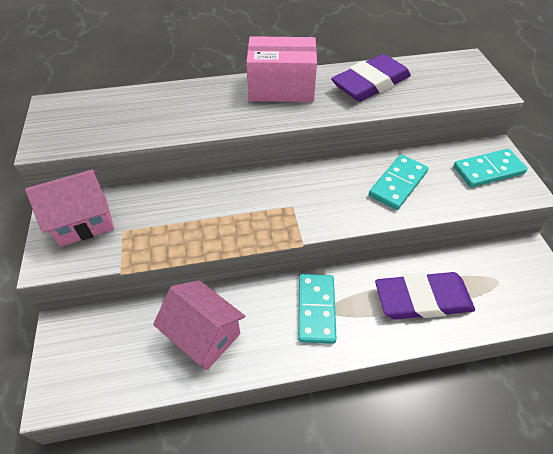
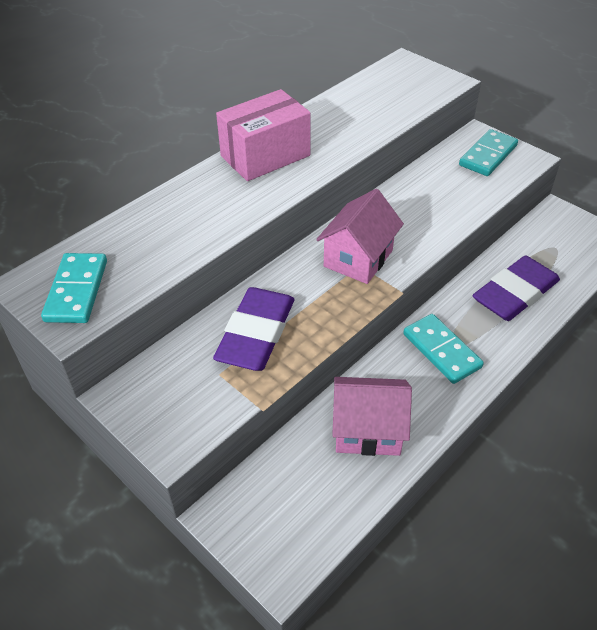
camera: 35 degrees left, 5 degrees down
pink house [25,170,114,247] -> pink house moved to [316,189,404,284]
purple eraser [331,54,411,102] -> purple eraser moved to [213,287,294,371]
turquoise domino [369,154,428,210] -> turquoise domino moved to [41,253,107,323]

